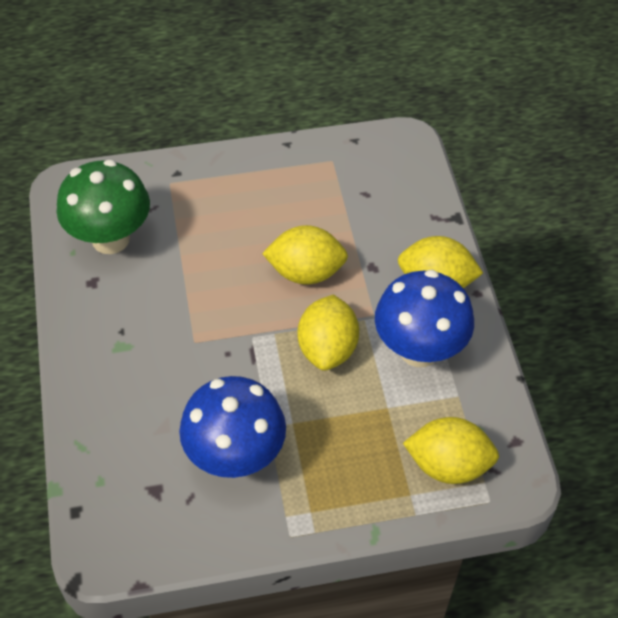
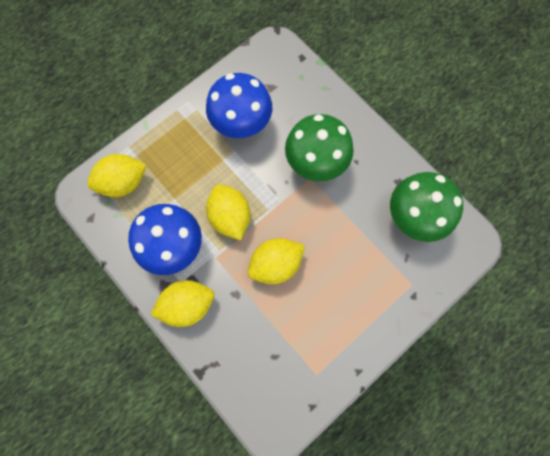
camera: 150 degrees right, 20 degrees up
none -> green mushroom [285,114,353,181]

